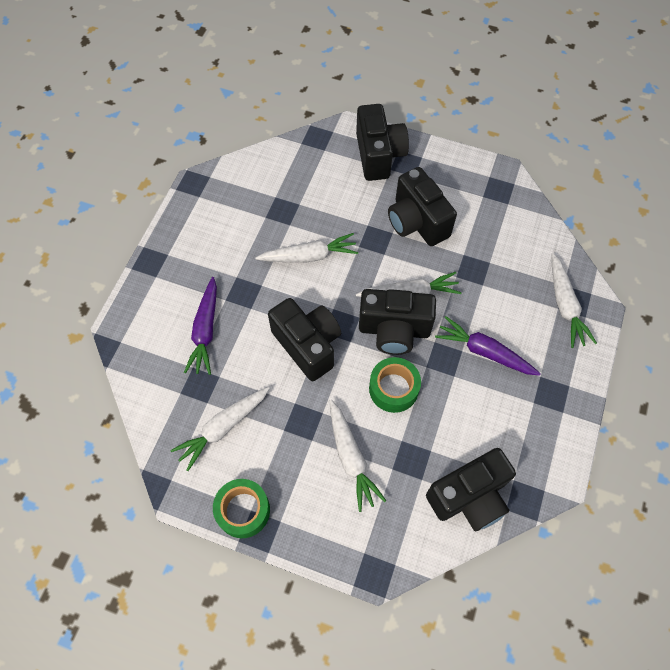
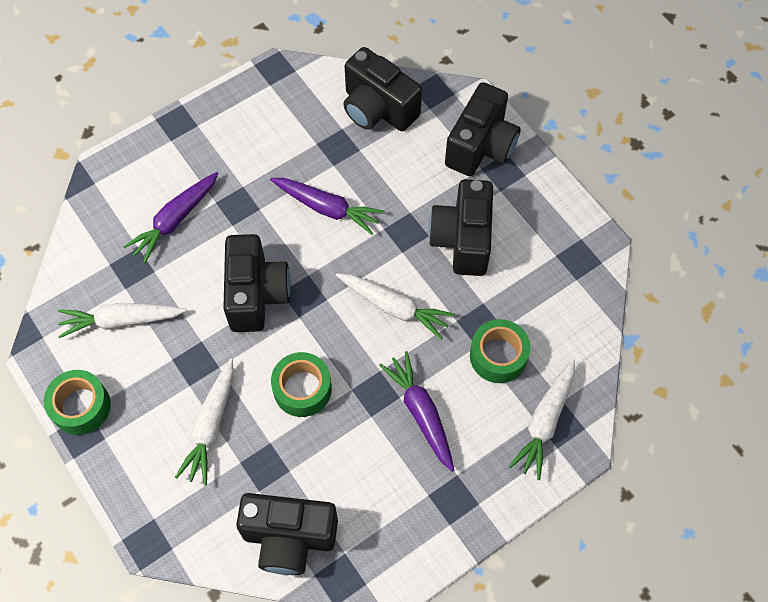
camera: 35 degrees right, 0 degrees up
white carrot [255,233,358,262] -> purple carrot [270,178,384,235]
black camera [359,289,436,355] -> black camera moved to [343,47,422,131]
none -> green tape [470,319,531,383]

